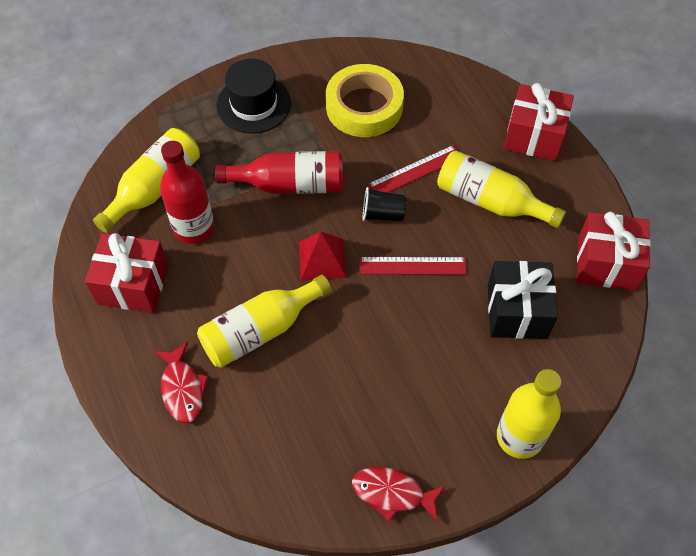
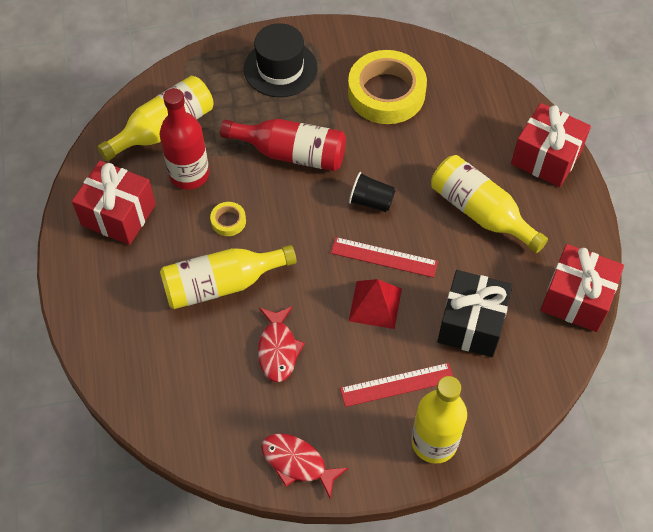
camera: 15 degrees right, 0 degrees up
red fish [154,342,208,423] -> red fish moved to [258,306,305,382]
red pyramid [299,232,346,281] -> red pyramid moved to [349,279,402,329]
red ruler [368,145,458,192] -> red ruler moved to [340,363,453,407]
none -> yellow tape [210,202,246,236]

